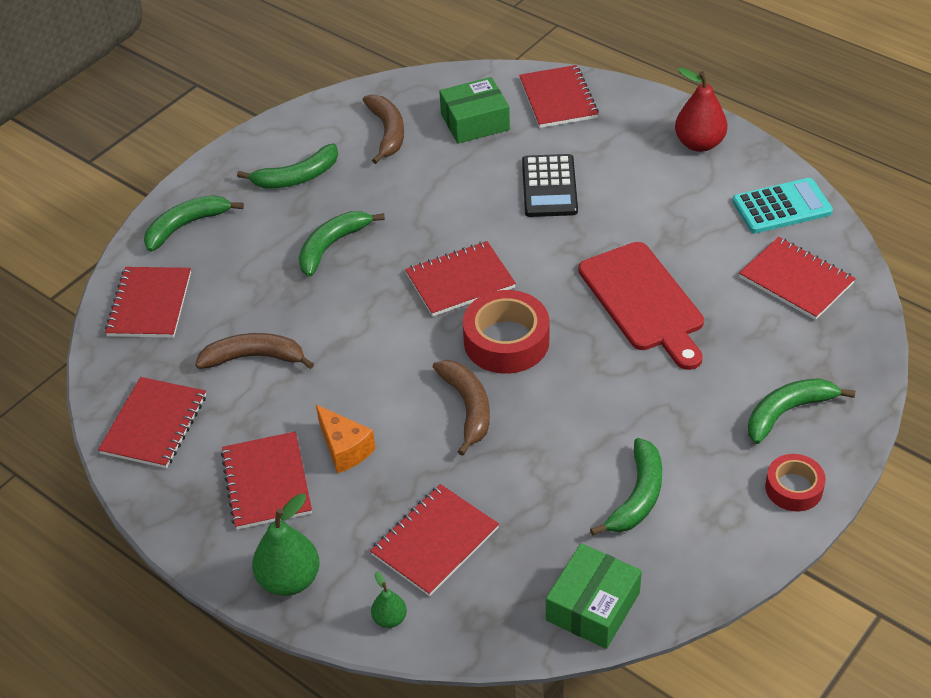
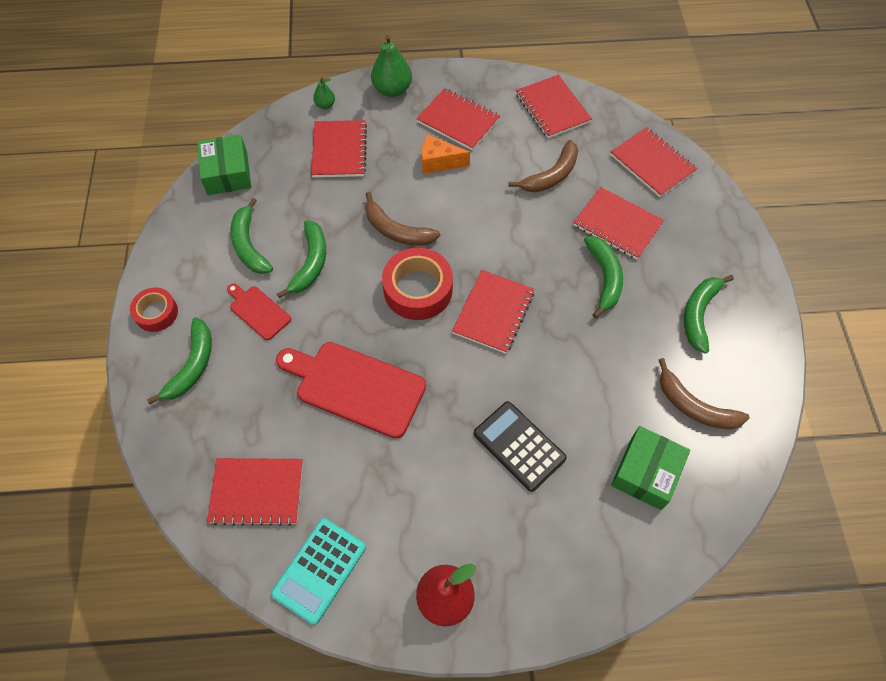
camera: 135 degrees right, 15 degrees up
green banana [144,195,244,252] -> green banana moved to [277,220,326,298]
red notebook [519,65,599,128] -> red notebook moved to [573,187,664,260]
none -> red cutting board [227,283,291,340]

